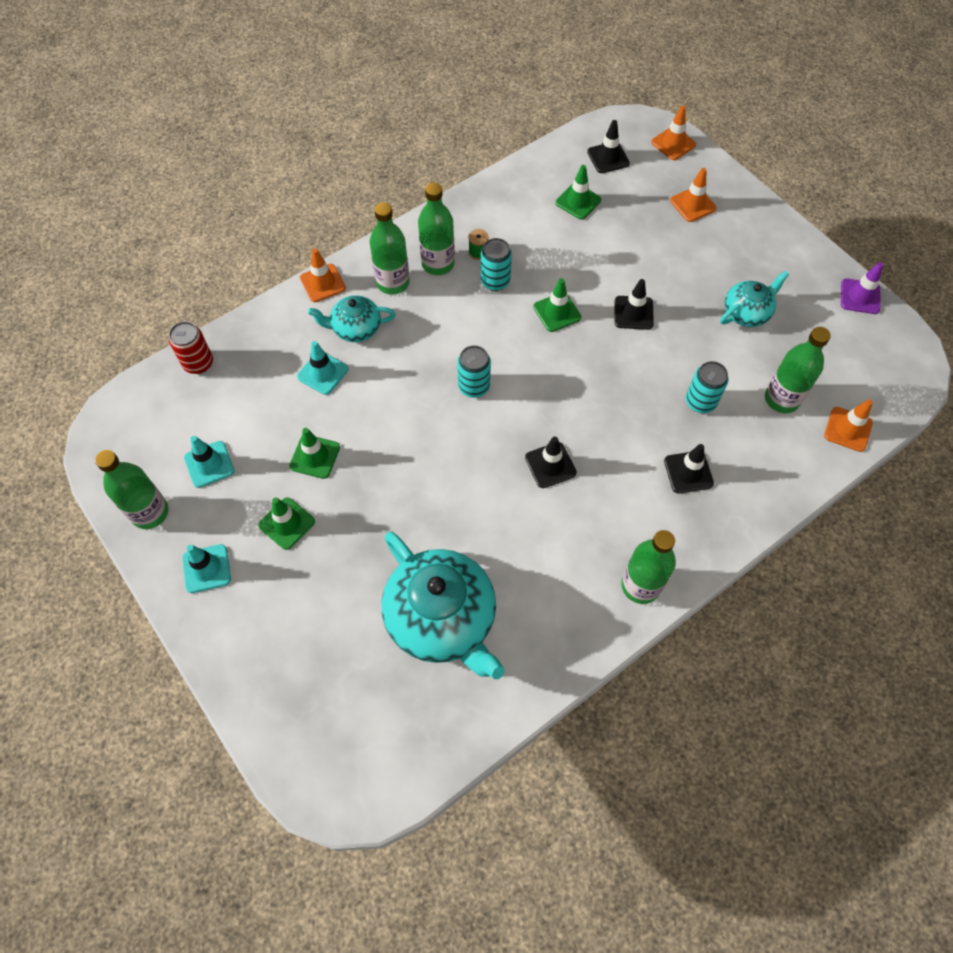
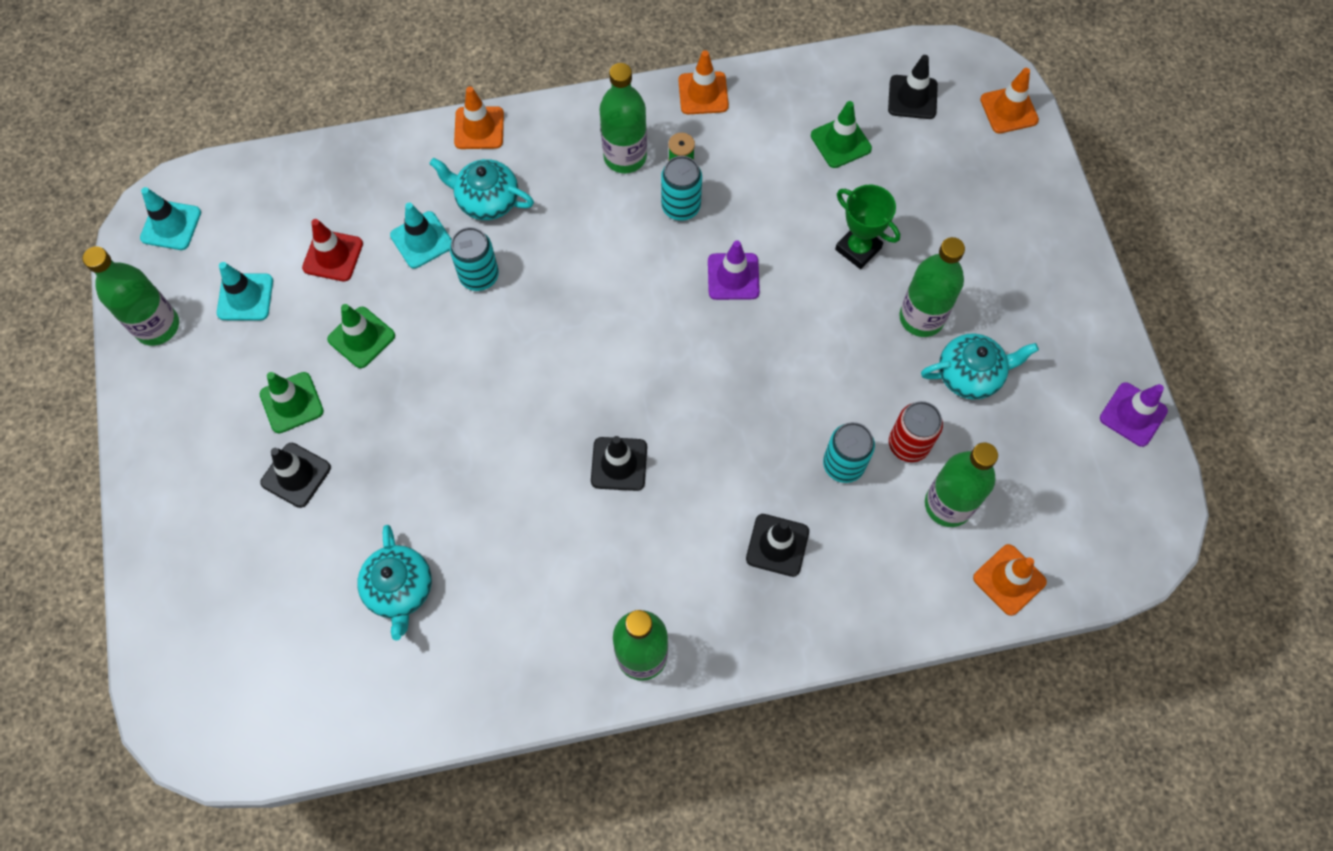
camera: 25 degrees right, 5 degrees up
red can [169,322,213,374] -> red can moved to [889,401,943,462]
turquoise traffic cone [182,544,231,593] -> turquoise traffic cone moved to [140,187,201,250]
green bottle [369,203,410,295] -> green bottle moved to [899,237,965,337]
turquoise teapot [382,531,505,680] -> turquoise teapot [357,525,432,640], size x0.53
turquoise can [457,345,491,398] -> turquoise can moved to [450,227,499,291]
green traffic cone [533,278,581,332] -> purple traffic cone [708,241,760,300]
black traffic cone [615,279,654,330] -> black traffic cone moved to [260,443,331,508]
orange traffic cone [670,168,717,222] -> orange traffic cone moved to [678,50,729,115]
none -> red traffic cone [302,219,363,282]
none -> green trophy [835,185,900,269]

